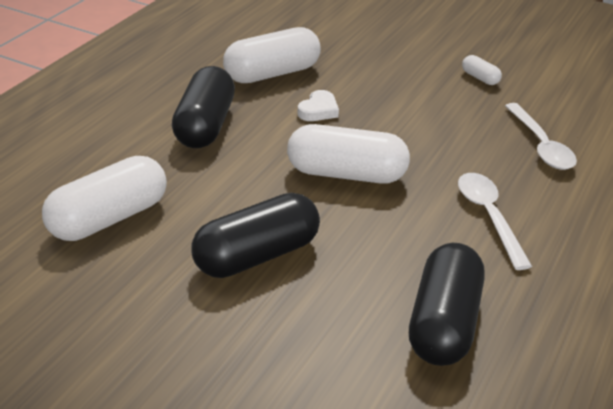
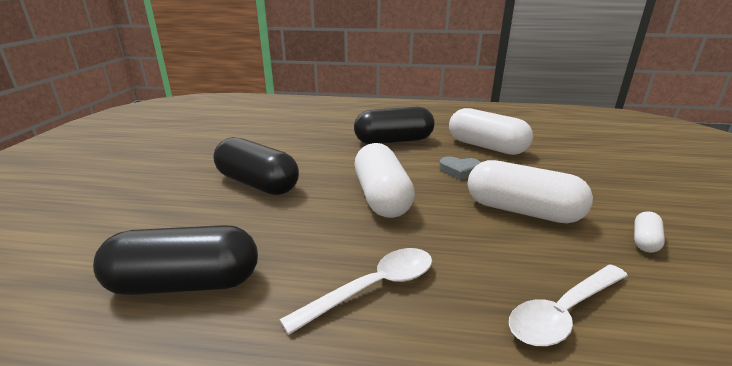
camera: 70 degrees right, 10 degrees down
white capsule [42,156,167,241] -> white capsule moved to [468,160,593,223]
white heart [298,90,339,121] -> grey heart [439,157,481,180]

